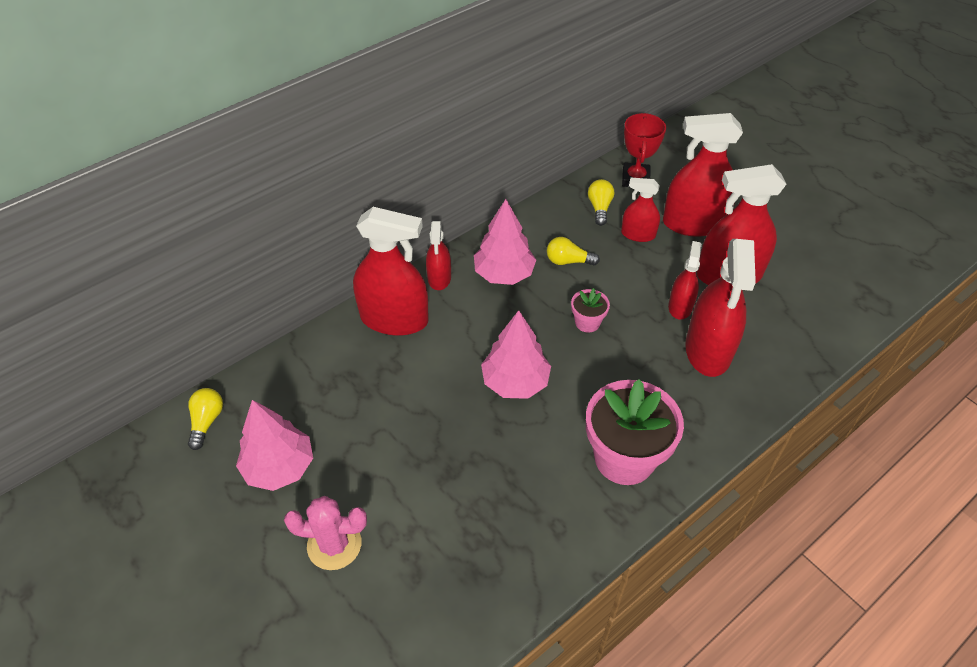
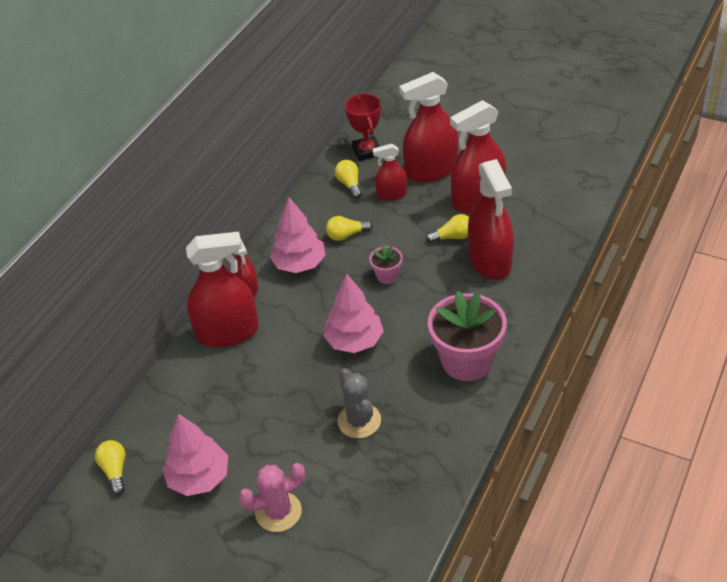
camera: 20 degrees left, 5 degrees down
red spray bottle [668,241,702,320] -> yellow light bulb [426,214,469,243]
none -> grey cactus [338,368,381,438]

